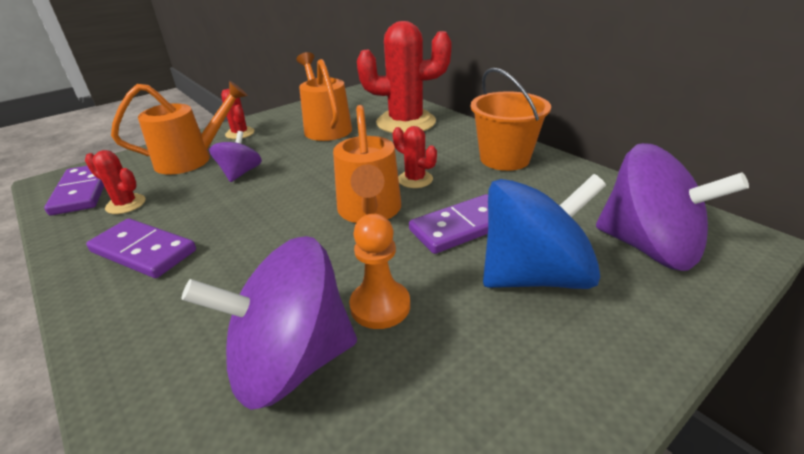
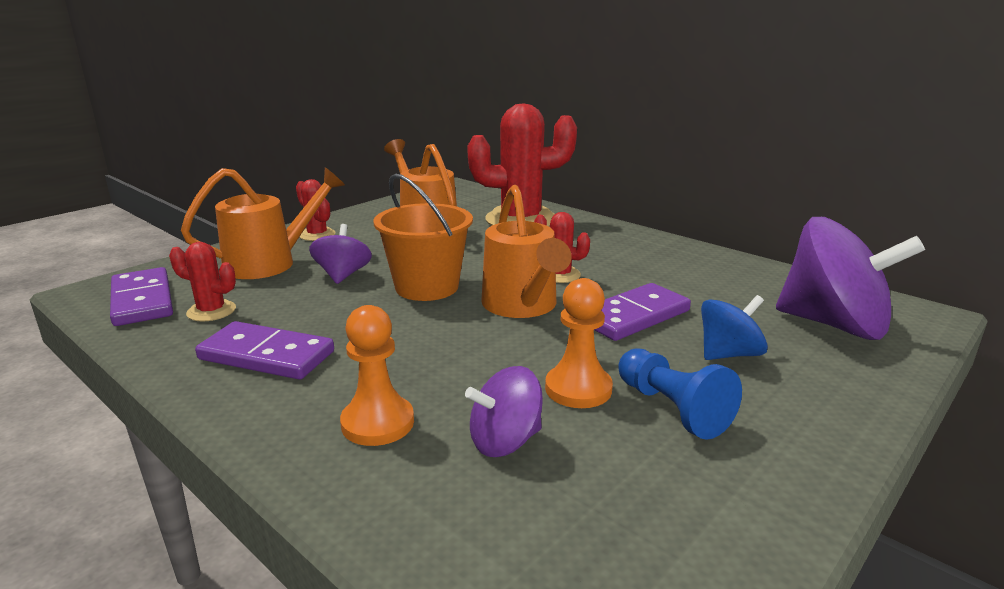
camera: 10 degrees left, 10 degrees down
purple spinning top [181,236,357,410] -> purple spinning top [465,366,543,457], size x0.53
orange bucket [471,68,551,171] -> orange bucket moved to [374,174,473,301]
blue spinning top [483,174,606,289] -> blue spinning top [701,295,768,360], size x0.53
none -> orange pawn [340,305,414,446]
none -> blue pawn [618,348,742,440]

